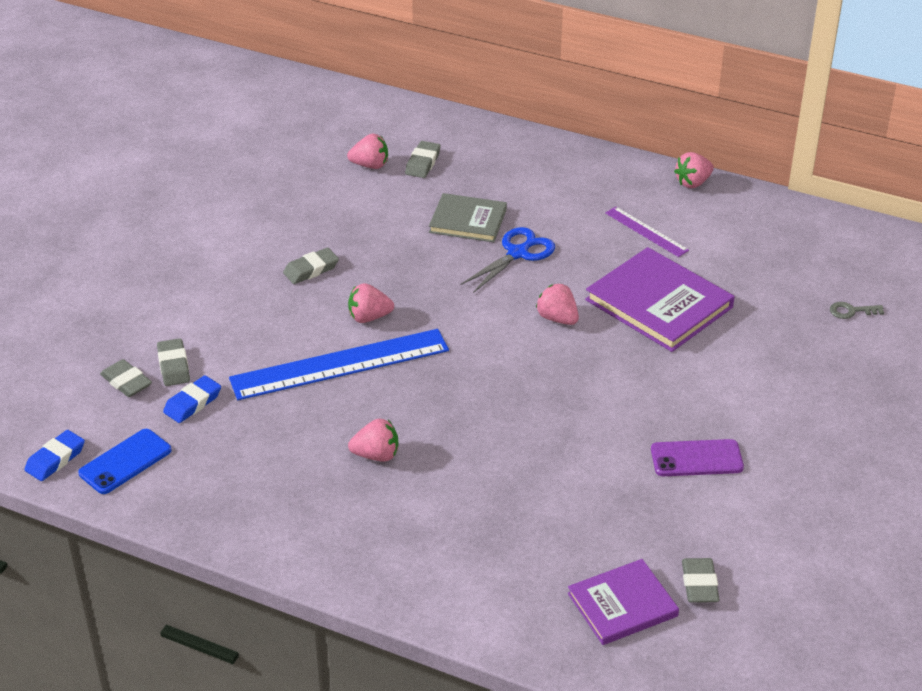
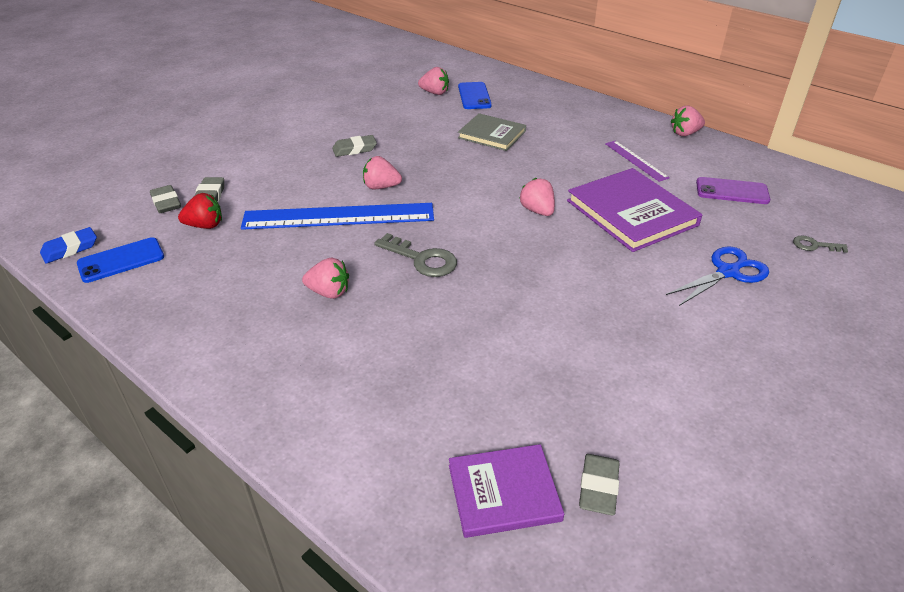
camera: 15 degrees right, 0 degrees up
blue eraser [163,375,221,423] -> red strawberry [178,193,222,229]
grey eraser [405,141,441,178] -> blue phone [458,82,492,109]
blue scissors [460,227,555,293] -> blue scissors moved to [666,246,769,306]
purple phone [651,439,744,476] -> purple phone moved to [696,177,770,204]
none -> grey key [374,233,457,277]

